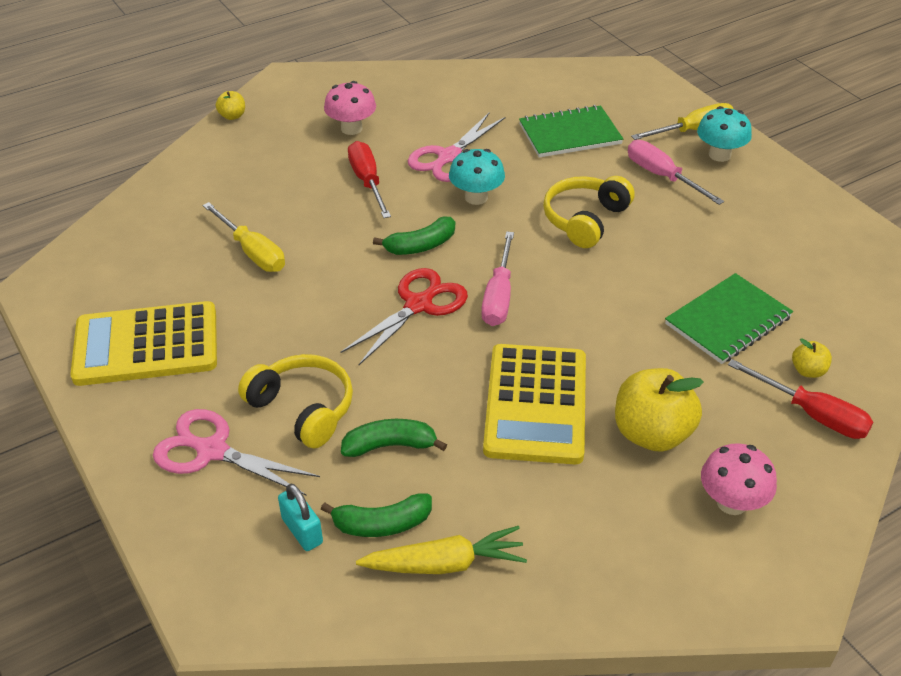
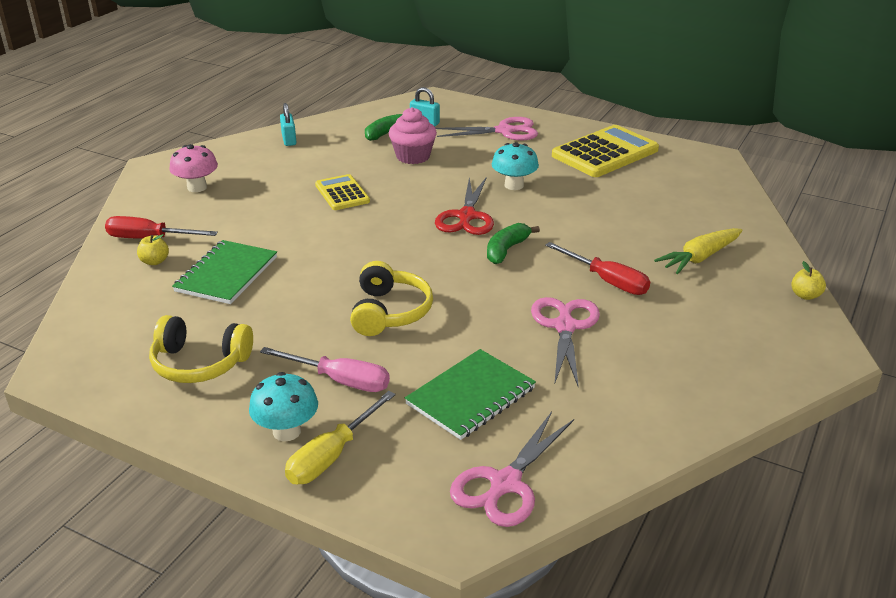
camera: 150 degrees right, 10 degrees down
yellow screwdriver [202,202,285,272] -> none
yellow headphones [238,354,353,448] -> yellow headphones moved to [149,315,253,383]
pink mushroom [324,81,376,135] -> none
green banana [341,419,447,457] -> pink cupcake [389,107,437,164]
yellow carrot [356,526,527,574] -> yellow carrot moved to [654,228,743,274]
turquoise mushroom [449,149,505,205] -> turquoise mushroom moved to [492,142,539,190]
pink screwdriver [481,231,514,326] -> none
yellow calculator [483,344,586,464] -> yellow calculator [315,174,370,210], size x0.58
yellow apple [615,368,704,452] -> none
none -> turquoise padlock [280,103,296,146]
none -> pink scissors [450,412,574,527]

